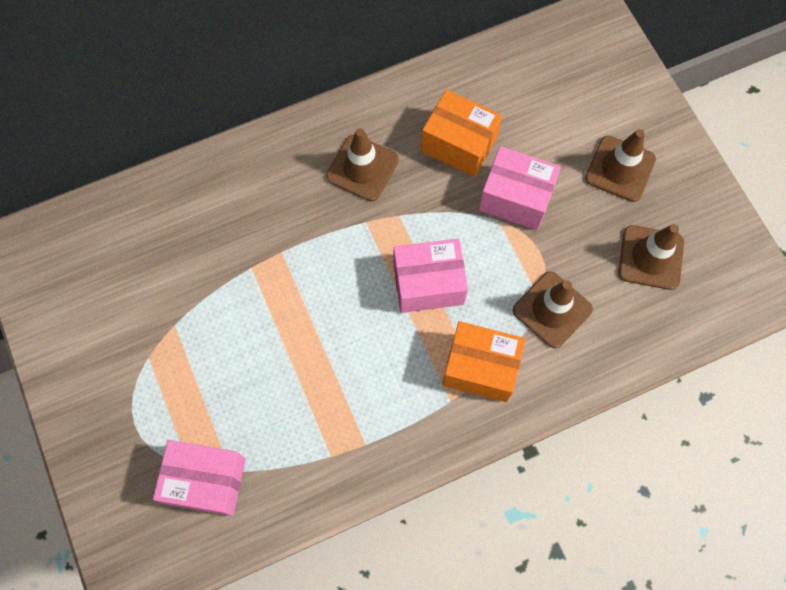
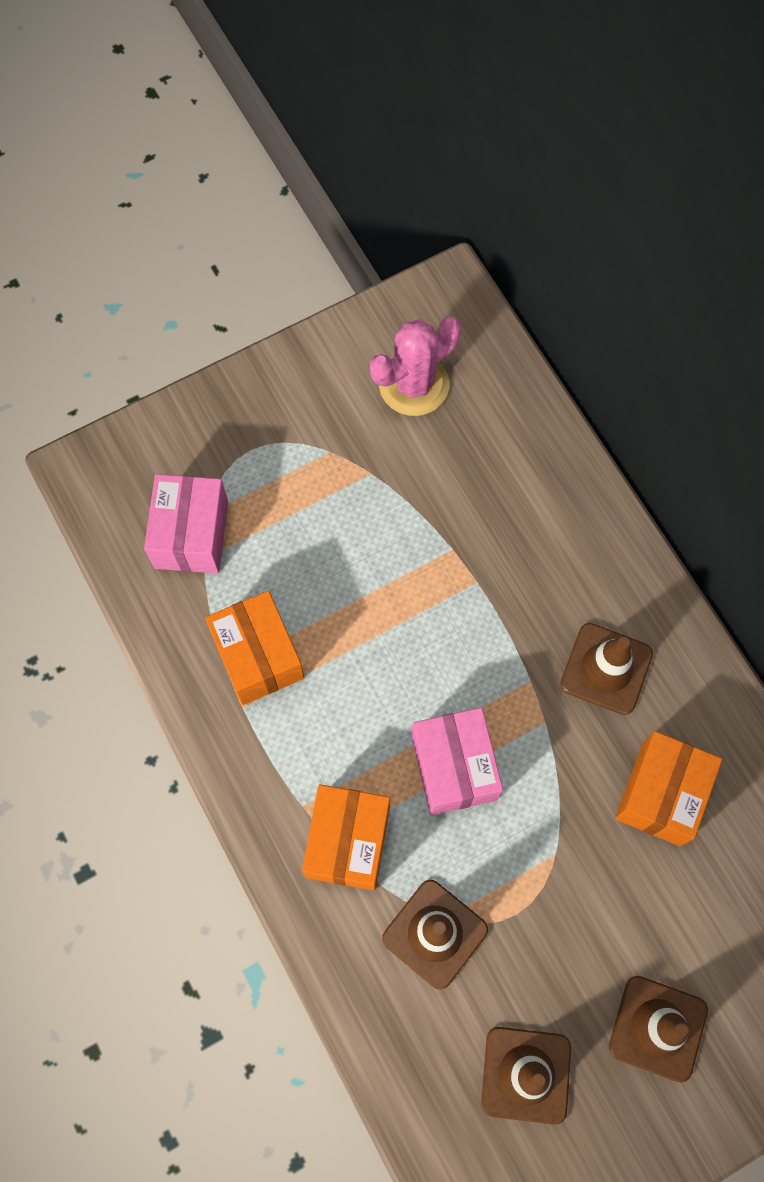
camera: 85 degrees right, 0 degrees up
pink box [479,146,561,230] -> none
none -> orange box [205,591,304,705]
none -> pink cactus [370,317,461,416]

